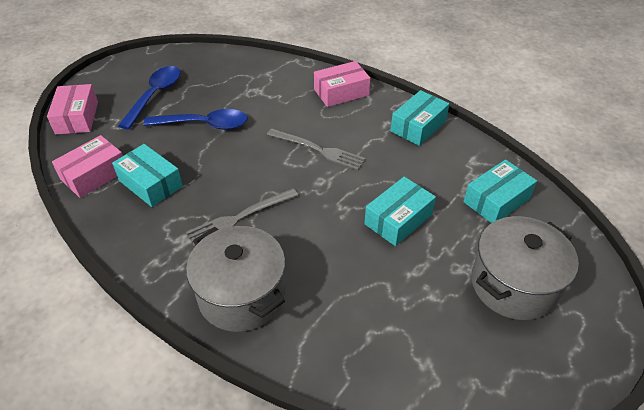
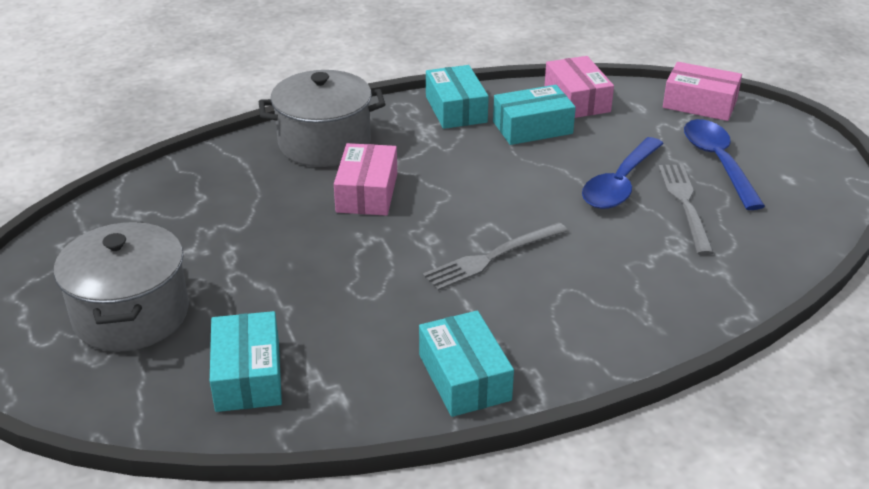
camera: 120 degrees right, 10 degrees down
blue spoon [118,66,180,130] -> blue spoon turned 150 degrees counterclockwise [684,119,765,210]
grey fork [186,188,298,247] -> grey fork moved to [658,165,714,255]
pink box [314,61,370,107] -> pink box moved to [334,143,397,216]
turquoise box [364,177,436,246] -> turquoise box moved to [426,65,489,129]

